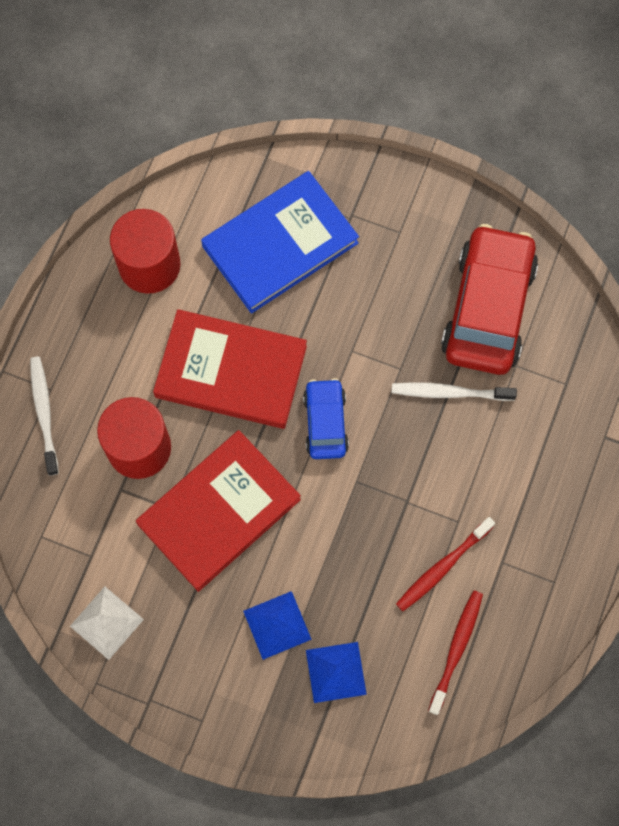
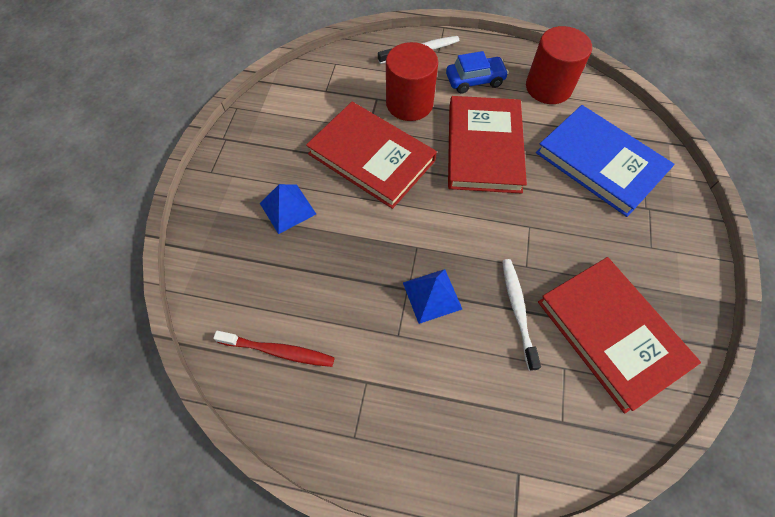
camera: 80 degrees right, 10 degrees down
white pyramid [70,586,144,660] -> none
blue car [303,378,349,459] -> blue car moved to [446,51,509,94]
blue pyramid [306,642,367,703] -> blue pyramid moved to [403,269,462,324]
red toothbrush [396,517,495,611] -> none
red car [441,224,538,375] -> red book [538,257,701,413]

